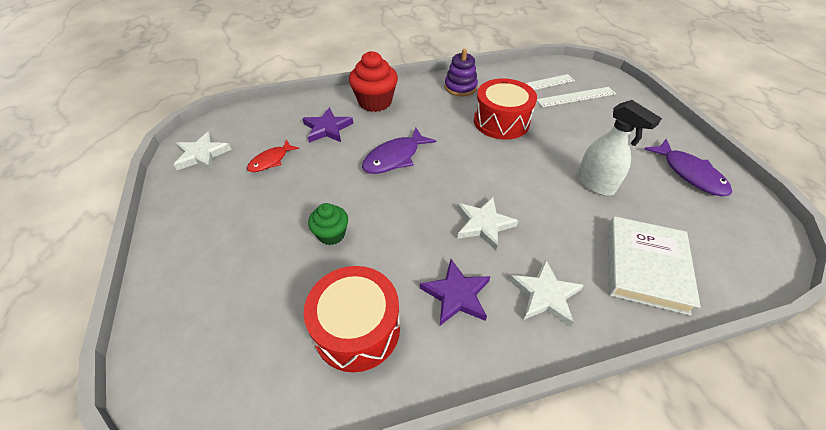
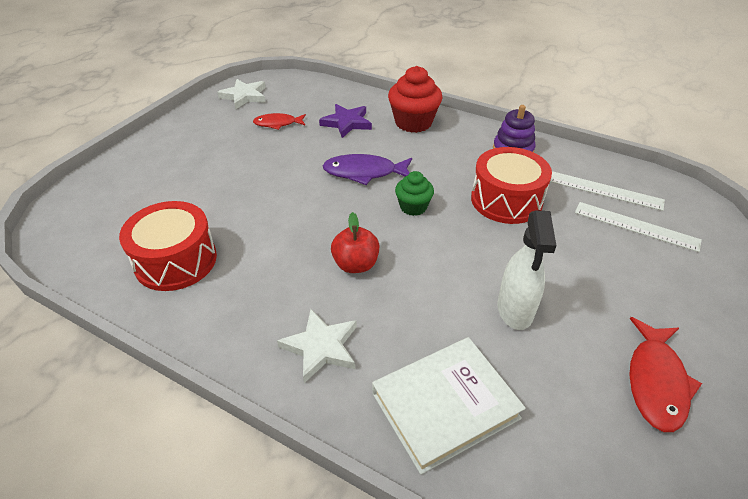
camera: 45 degrees right, 5 degrees down
green cupcake [308,203,348,245] -> green cupcake moved to [395,171,434,216]
purple star [420,259,490,325] -> none
white star [457,197,518,250] -> red apple [331,212,379,273]
purple fish [644,139,732,196] -> red fish [629,317,702,432]

